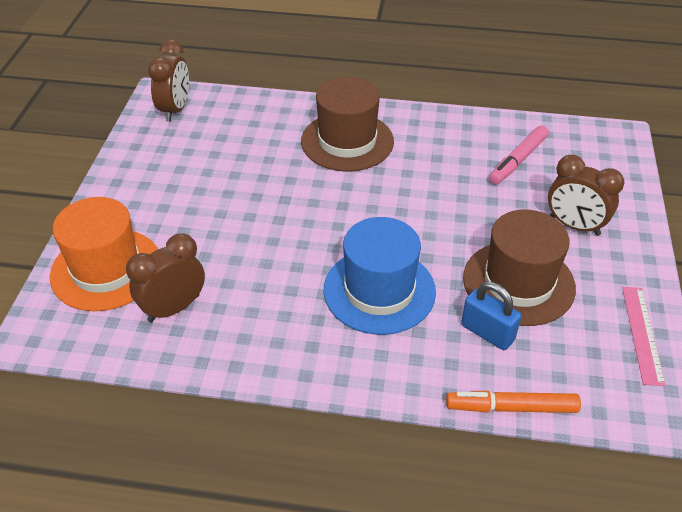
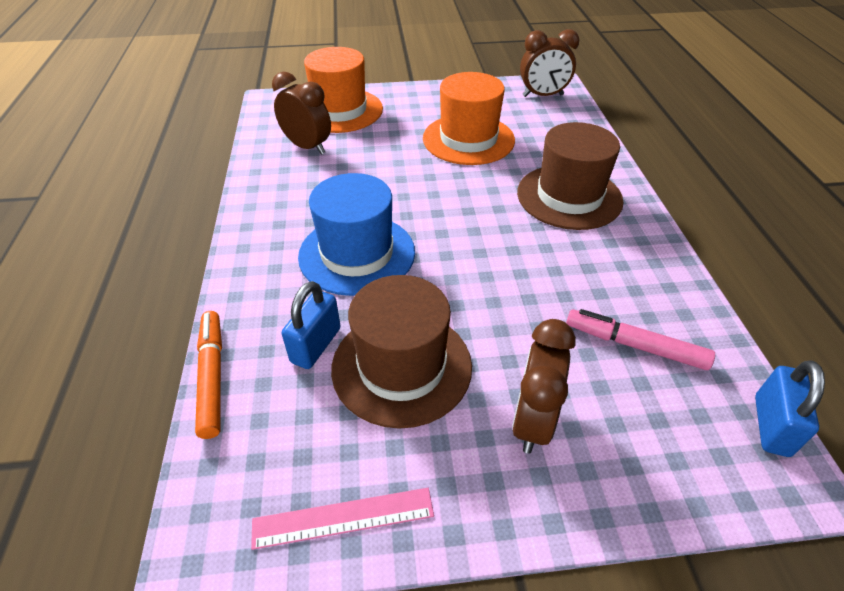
camera: 75 degrees right, 0 degrees up
none -> orange hat [423,72,515,165]
none -> blue padlock [755,360,825,457]

